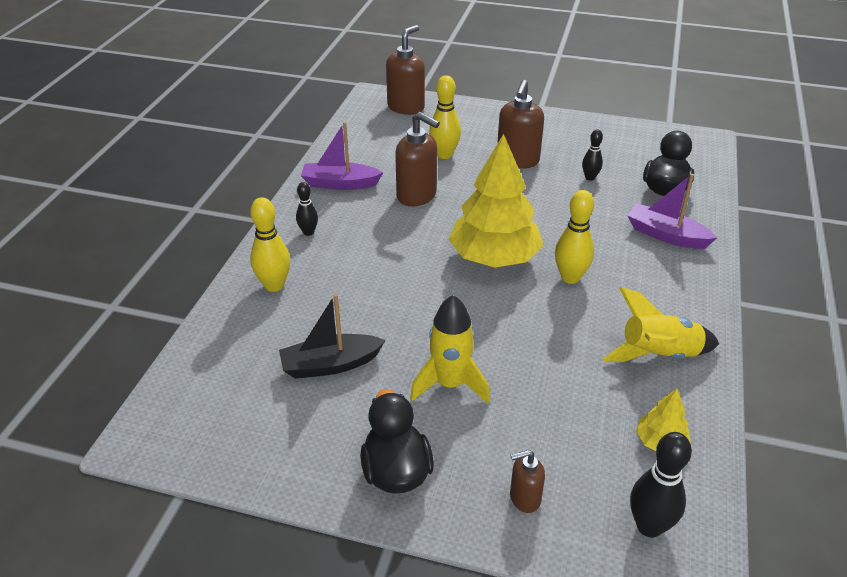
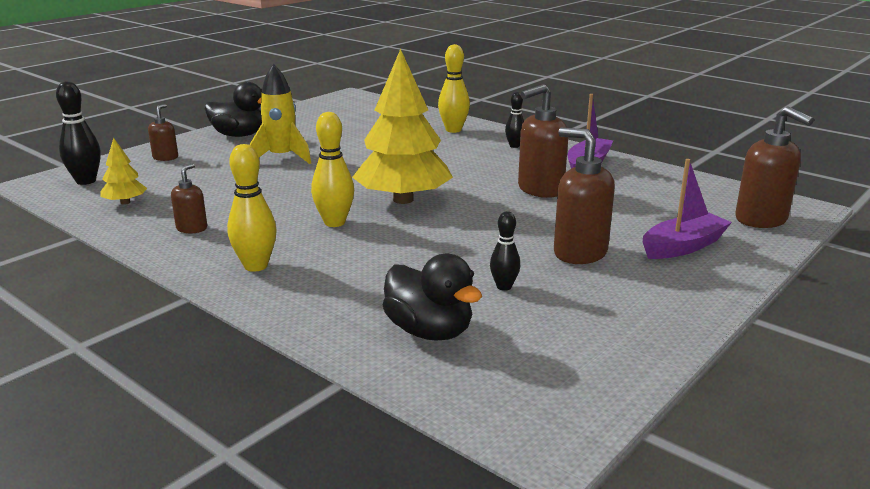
camera: 115 degrees right, 15 degrees down
black boat [279,294,385,379] -> none
yellow bowling pin [429,75,461,159] -> yellow bowling pin moved to [227,144,277,272]
yellow rocket [602,287,719,362] -> brown soap dispenser [171,163,207,233]
purple boat [627,173,717,249] -> purple boat moved to [643,159,732,259]

